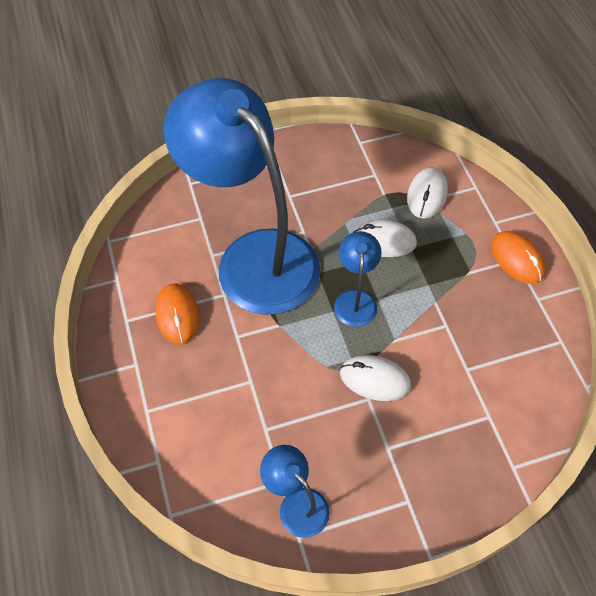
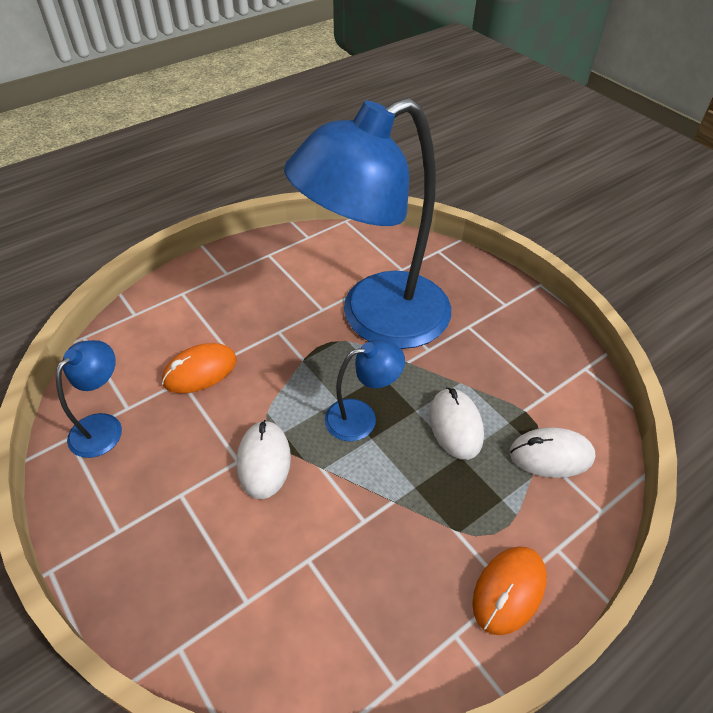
camera: 70 degrees right, 10 degrees down
orange mouse [155,284,199,345] -> orange mouse moved to [162,343,237,393]
blue lamp [164,78,320,315] -> blue lamp turned 150 degrees counterclockwise [284,98,451,349]

